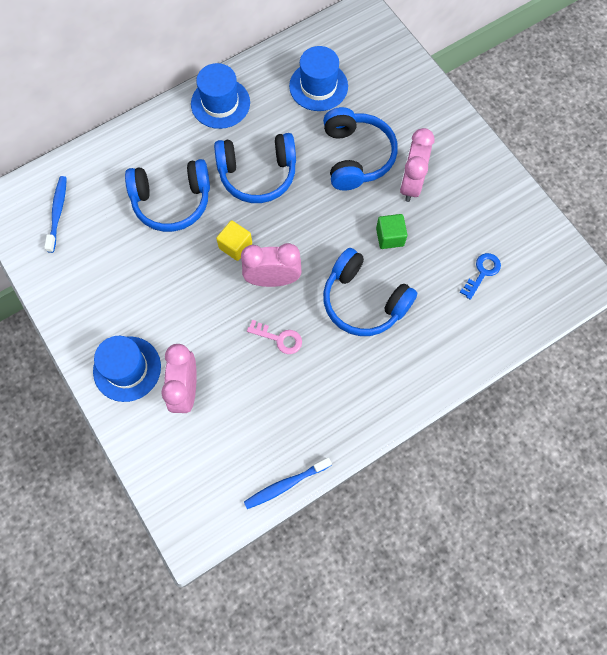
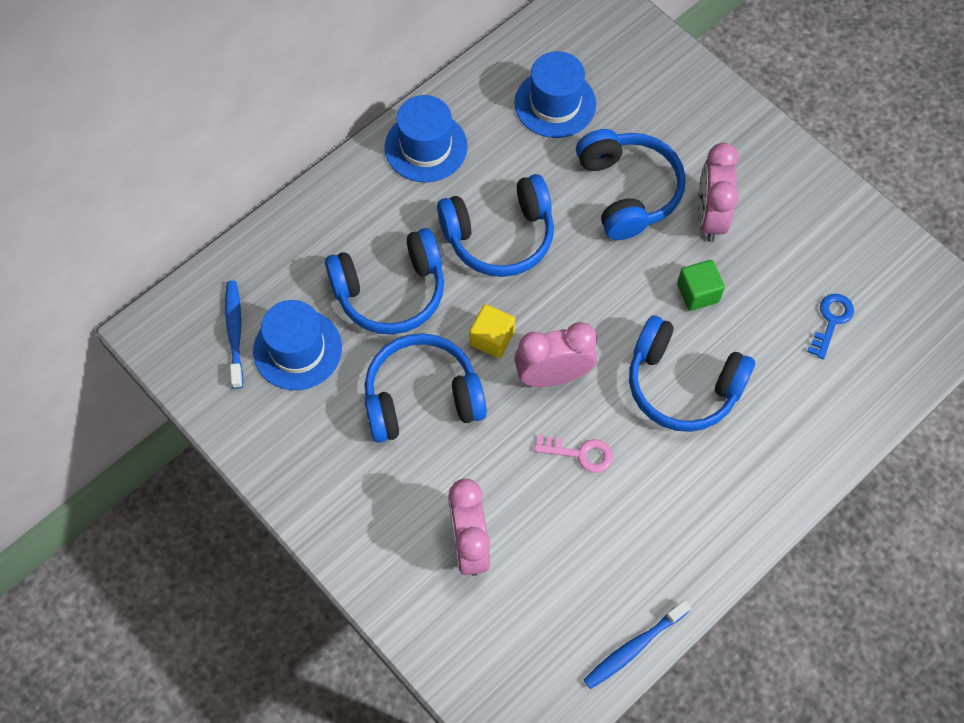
camera: 10 degrees left, 5 degrees down
blue hat [93,336,161,402] -> blue hat moved to [253,300,342,390]
none -> blue headphones [365,333,487,443]

